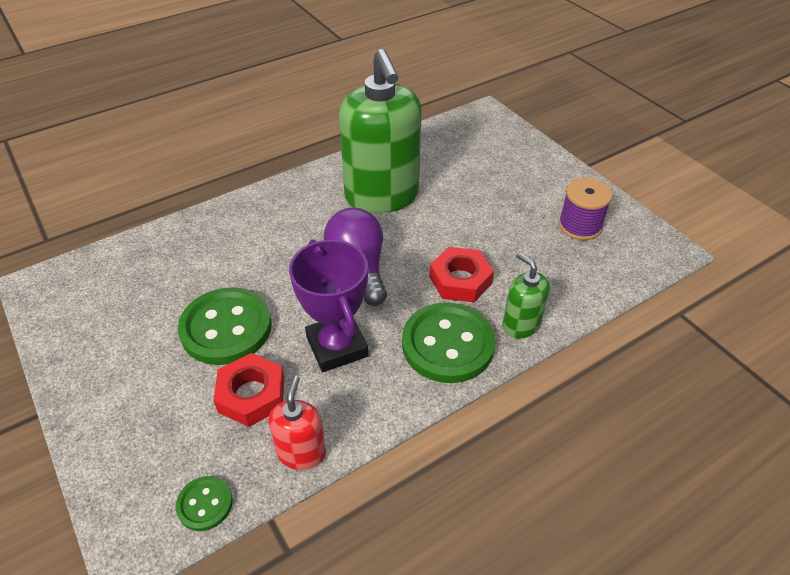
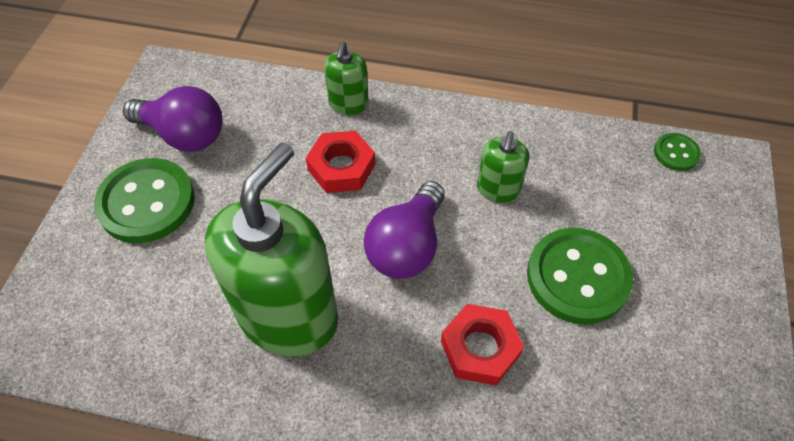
camera: 135 degrees left, 10 degrees up
red nut [213,353,284,427] -> red nut moved to [441,304,524,385]
red soap dispenser [268,376,326,470] -> none
purple trophy [289,239,368,372] -> green soap dispenser [477,131,529,202]
green button [402,302,495,383] -> green button moved to [94,158,195,243]
purple spool [558,178,613,240] -> purple light bulb [123,86,223,152]

